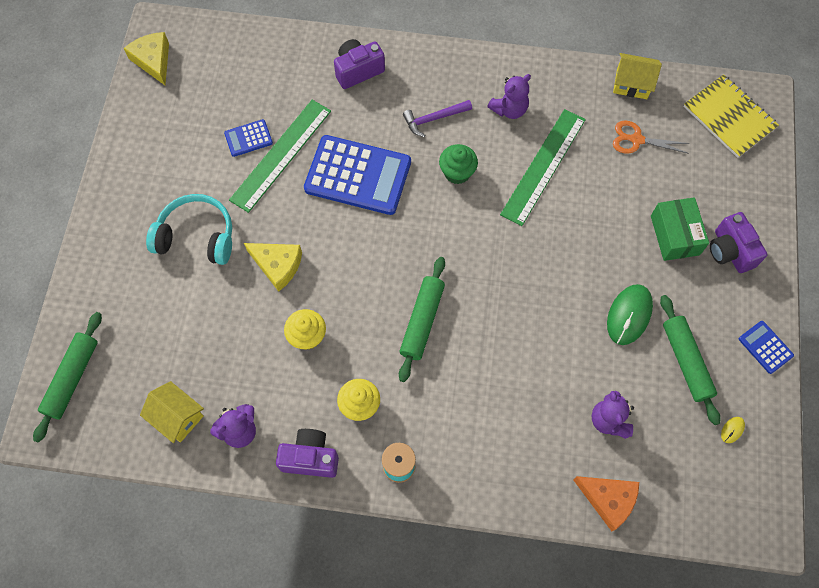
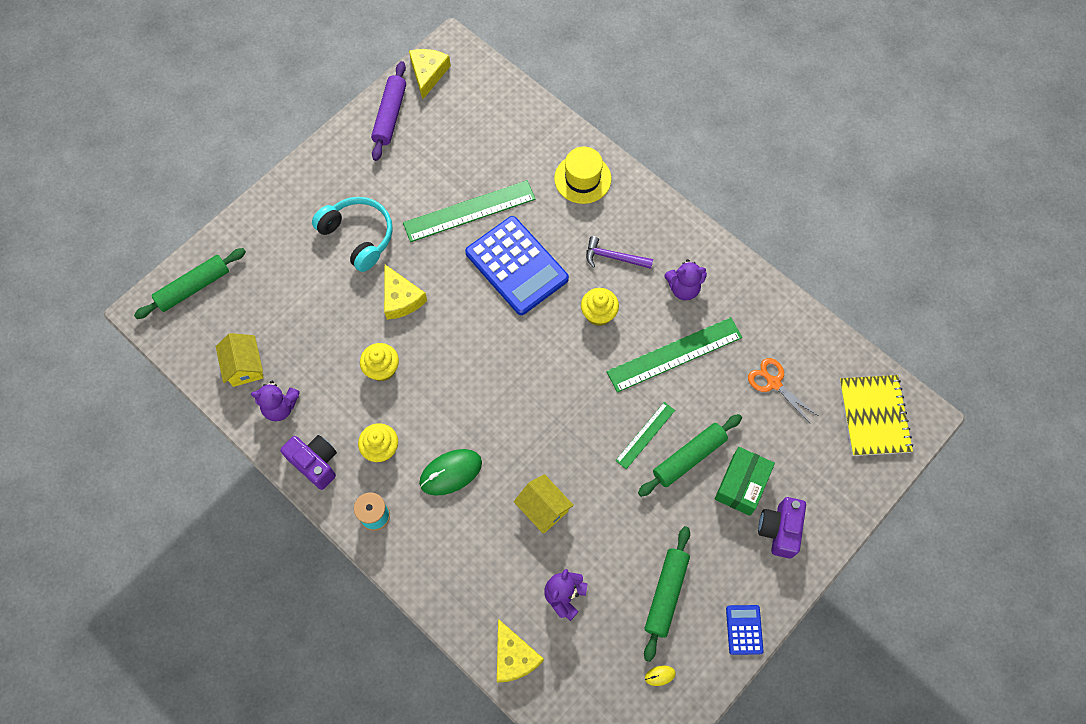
camera: 35 degrees right, 0 degrees up
blue calculator [224,119,273,157] -> none
purple camera [334,39,385,89] -> yellow hat [554,146,611,204]
green rolling pin [399,257,445,382] -> green rolling pin moved to [638,414,742,497]
green cupcake [439,144,478,184] -> yellow cupcake [581,288,619,326]
orange cheese [573,476,639,531] -> yellow cheese [497,619,544,683]
green mouse [607,284,653,345] -> green mouse moved to [419,449,482,496]
yellow house [613,53,662,99] -> yellow house moved to [514,474,574,533]
none -> purple rolling pin [371,61,406,161]
none -> green ruler [615,402,675,469]

